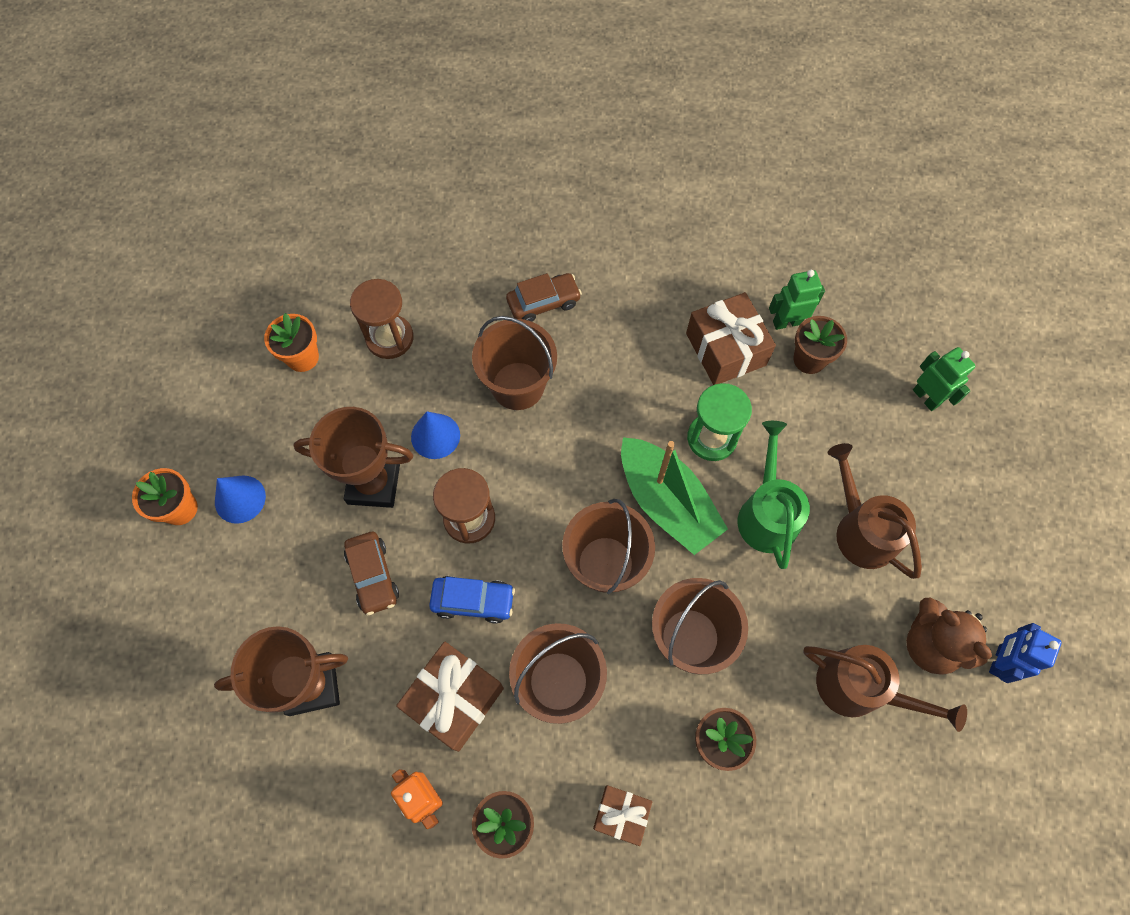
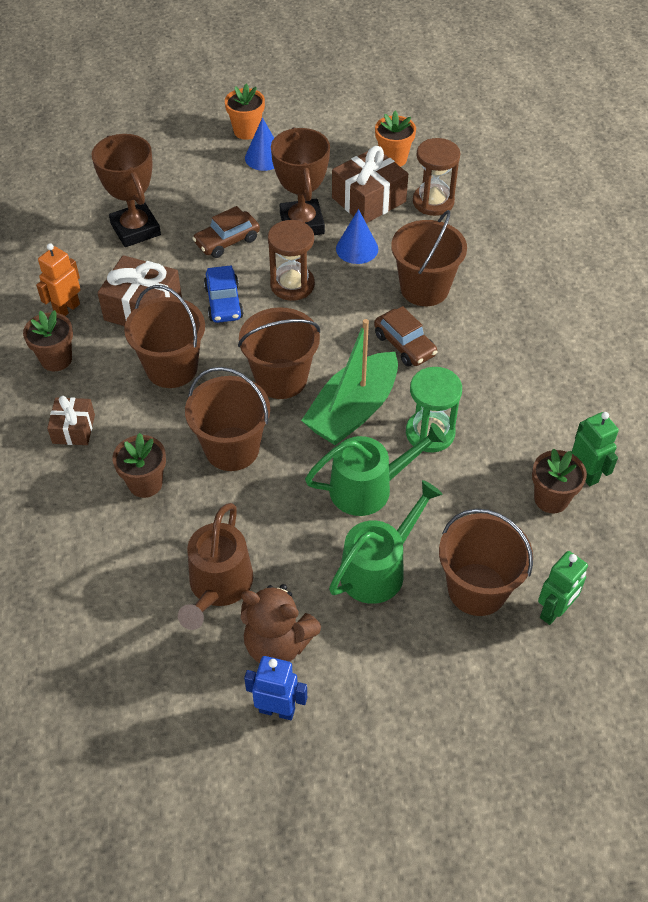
camera: 75 degrees right, 15 degrees down
brown car [506,273,582,322] -> brown car moved to [374,306,438,367]
brown gift [686,292,776,385] -> brown gift moved to [332,146,408,223]
brown watering can [828,443,922,579] -> green watering can [329,480,443,604]
brown teddy bear [906,598,992,674] -> brown teddy bear turned 105 degrees counterclockwise [241,584,321,663]
none -> brown bucket [439,509,533,616]

